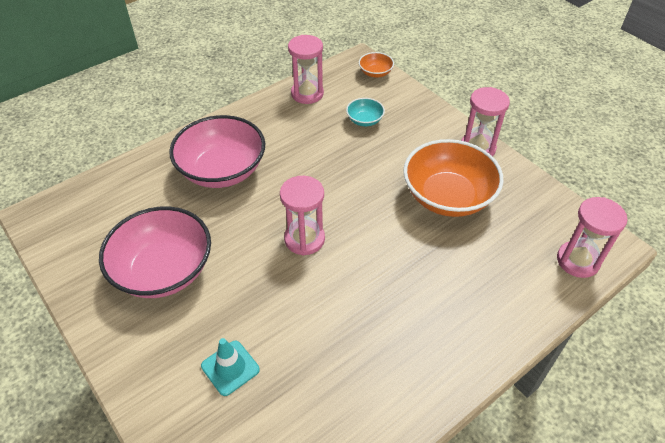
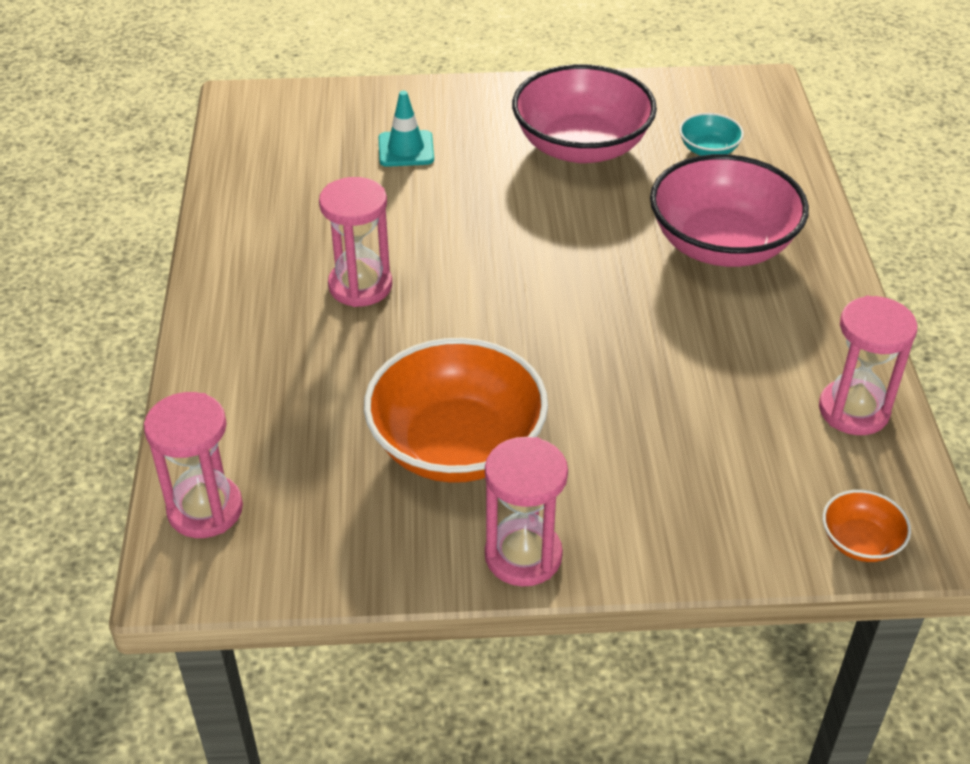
camera: 125 degrees right, 5 degrees down
pink hourglass [280,176,325,255] -> pink hourglass moved to [319,177,392,307]
turquoise bowl [346,98,385,126] -> turquoise bowl moved to [679,113,744,156]

